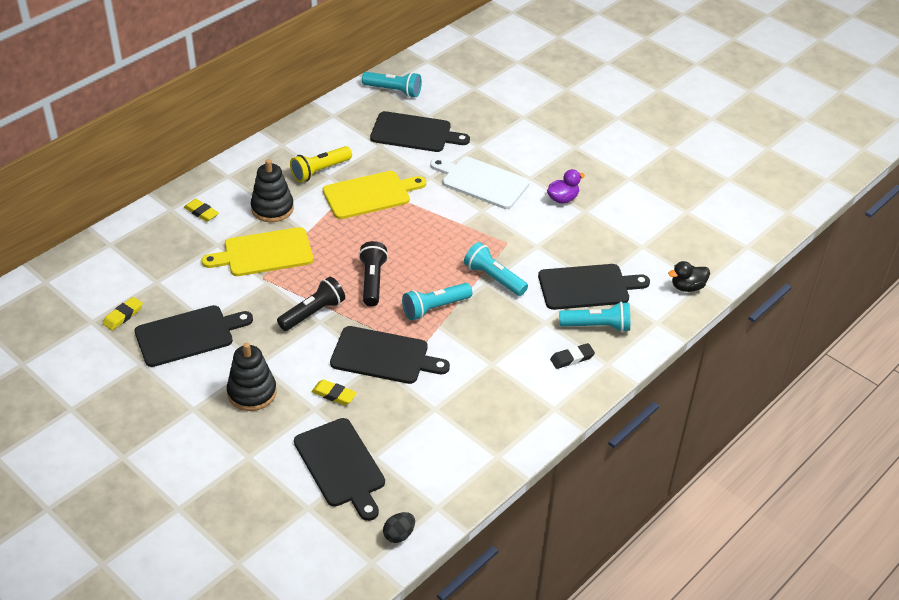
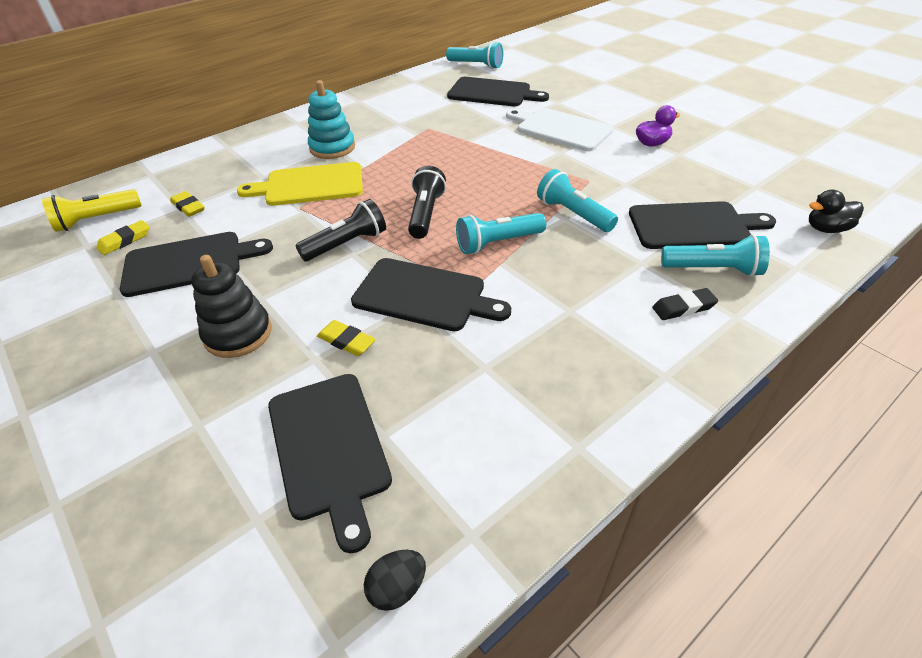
camera: 10 degrees right, 0 degrees up
yellow eraser [184,199,219,222] -> yellow eraser moved to [170,191,205,217]
black stacking toy [251,159,294,222] -> turquoise stacking toy [308,80,355,159]
yellow flashlight [290,146,352,182] -> yellow flashlight moved to [42,189,142,232]
yellow cutting board [323,171,426,219] -> none

